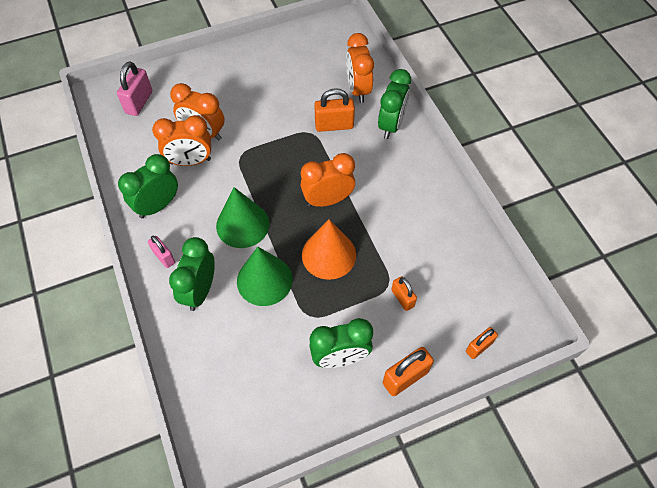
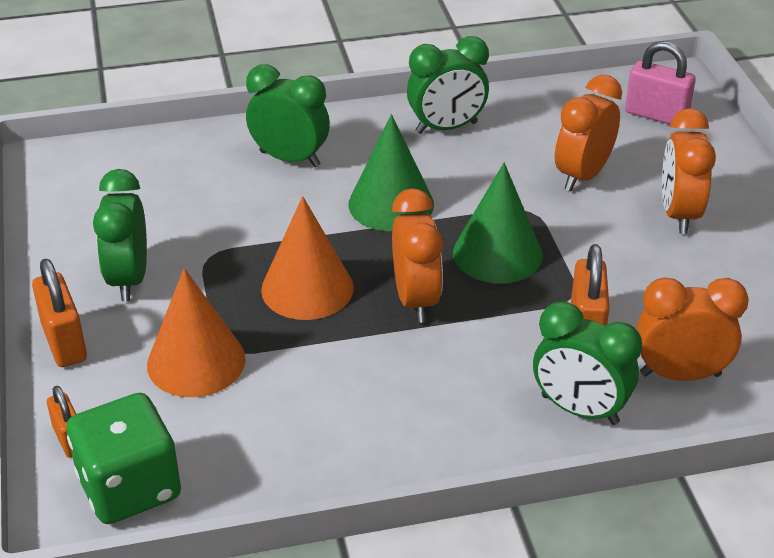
camera: 100 degrees right, 20 degrees down
green clock [118,154,178,218] -> green clock turned 105 degrees clockwise [407,36,489,134]
pink padlock [148,236,175,268] -> none
orange clock [152,115,211,166] -> orange clock moved to [662,108,716,234]
green cone [237,247,293,306] -> green cone moved to [453,163,543,284]
orange padlock [391,276,417,311] -> orange cone [147,268,246,397]
none -> green dice [67,393,181,524]

